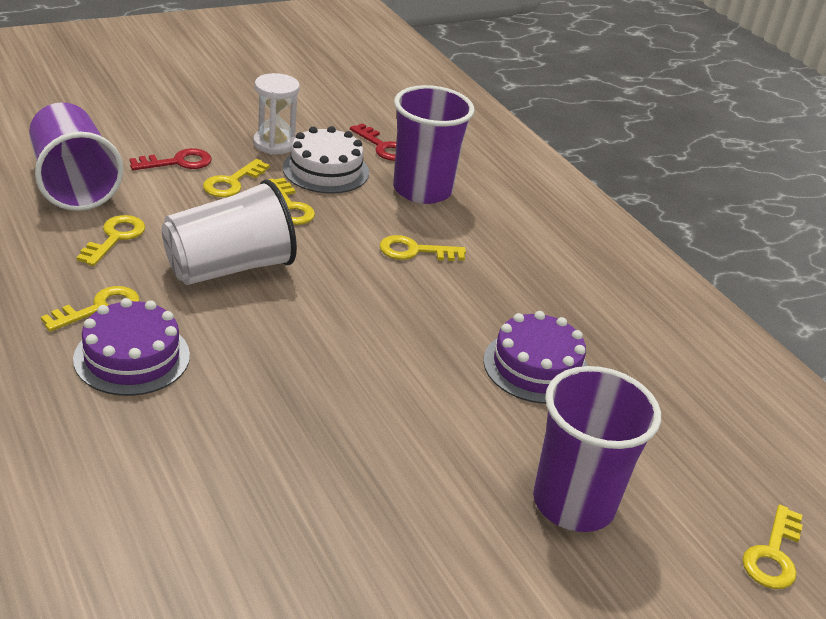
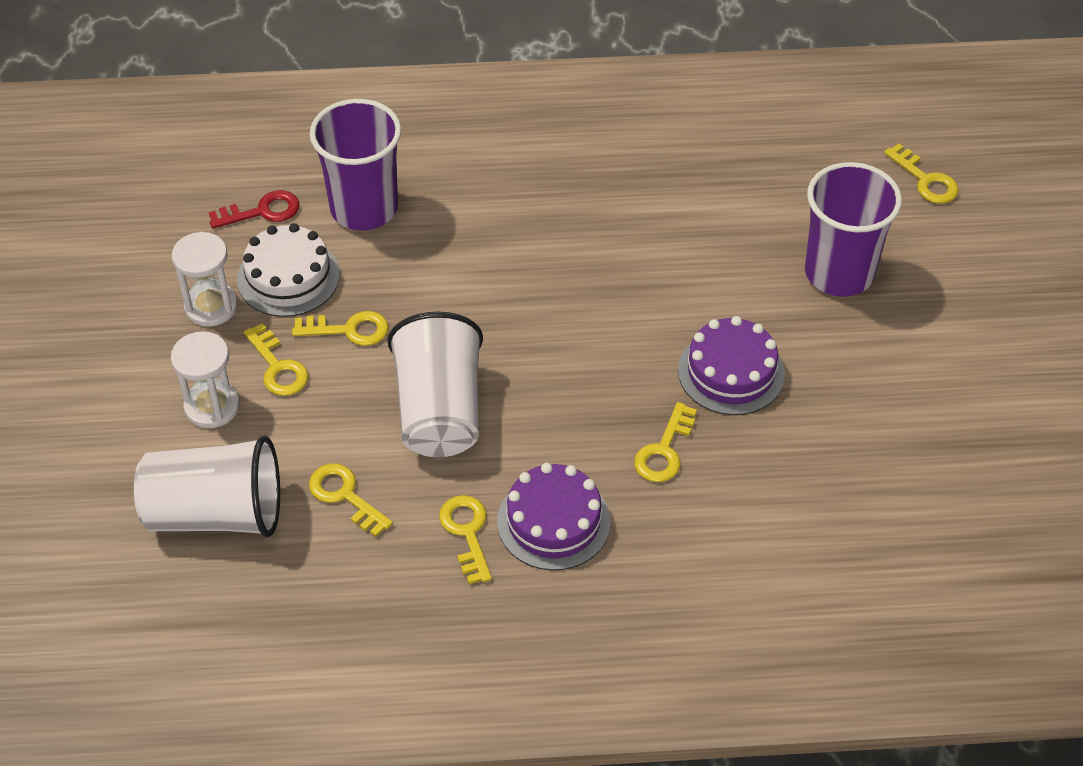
camera: 60 degrees left, 15 degrees up
purple cup [29,102,123,211] -> white cup [134,436,280,537]
red key [129,148,212,170] -> white hourglass [171,331,240,428]
yellow key [379,235,466,261] -> yellow key moved to [634,402,697,482]
purple cake [483,311,588,404] -> purple cake moved to [678,316,785,415]

